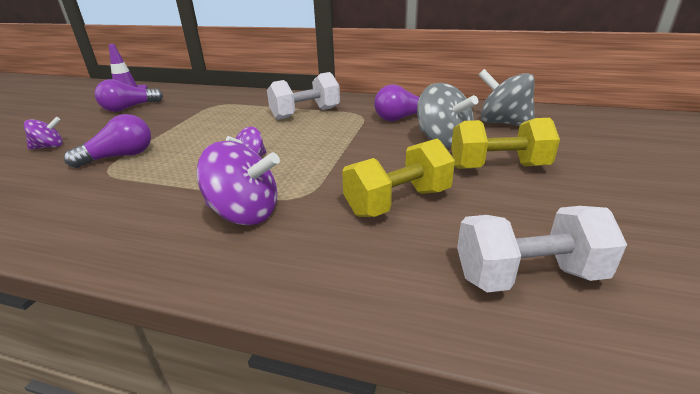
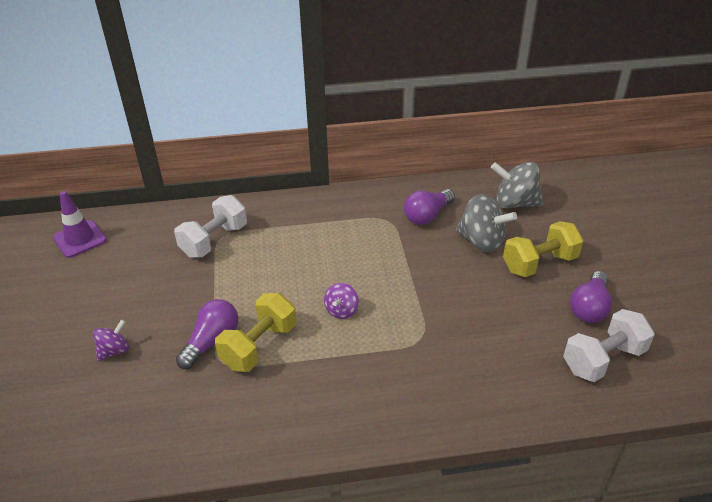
camera: 25 degrees left, 10 degrees up
purple light bulb [95,79,163,112] -> purple light bulb moved to [570,271,612,323]
purple spinning top [196,141,280,225] -> none
white dumbbell [267,72,340,120] -> white dumbbell moved to [174,195,247,258]
yellow dumbbell [342,138,455,217] -> yellow dumbbell moved to [215,293,296,372]

